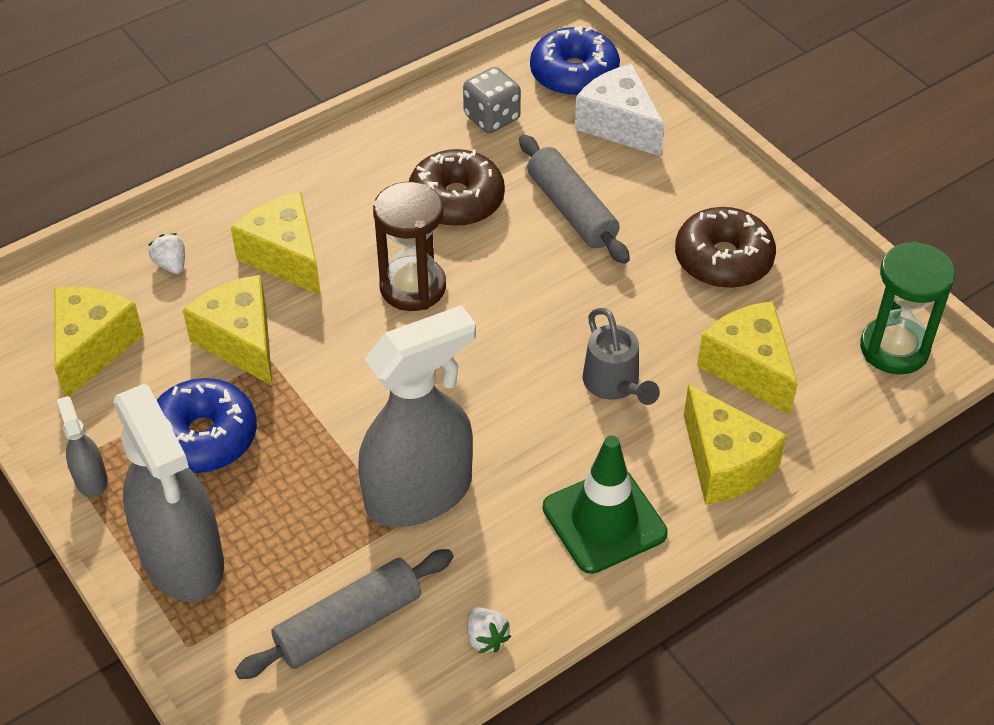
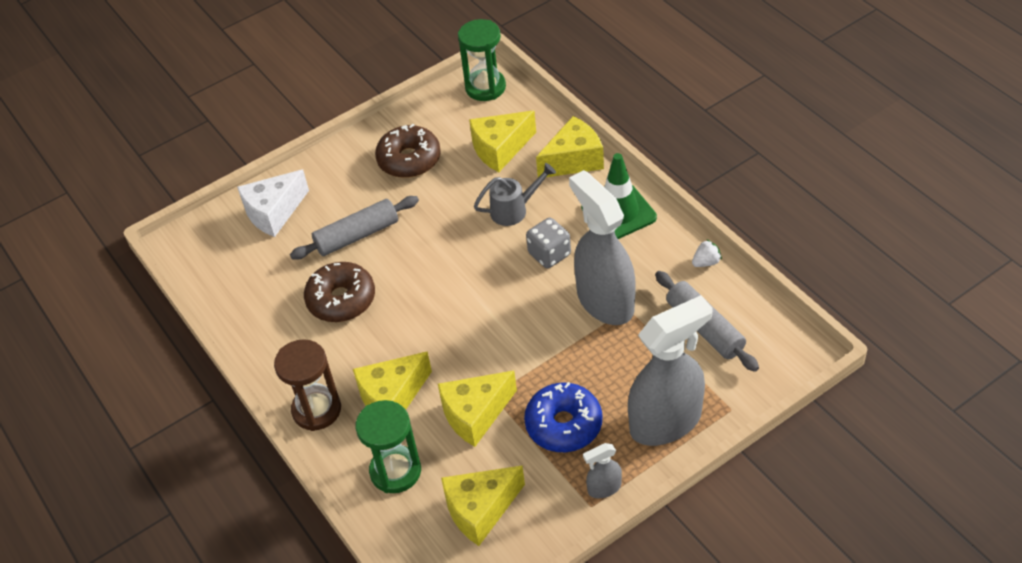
camera: 85 degrees left, 0 degrees up
yellow cheese [54,287,144,397] -> yellow cheese turned 45 degrees counterclockwise [441,466,525,546]
white strawberry [148,233,185,274] -> green hourglass [355,400,421,493]
brown hourglass [373,182,446,311] -> brown hourglass moved to [274,339,341,431]
grey dice [463,67,521,133] -> grey dice moved to [526,217,571,268]
blue donut [530,26,620,97] -> none

